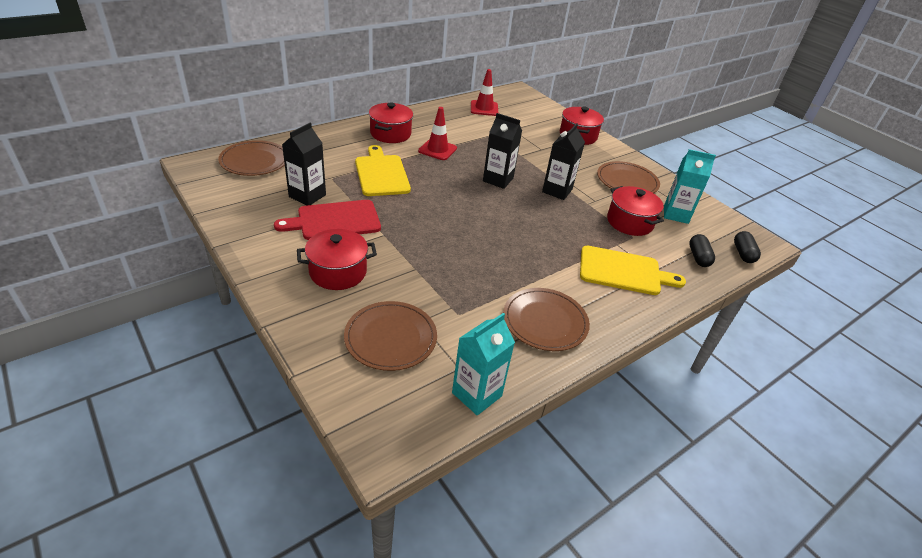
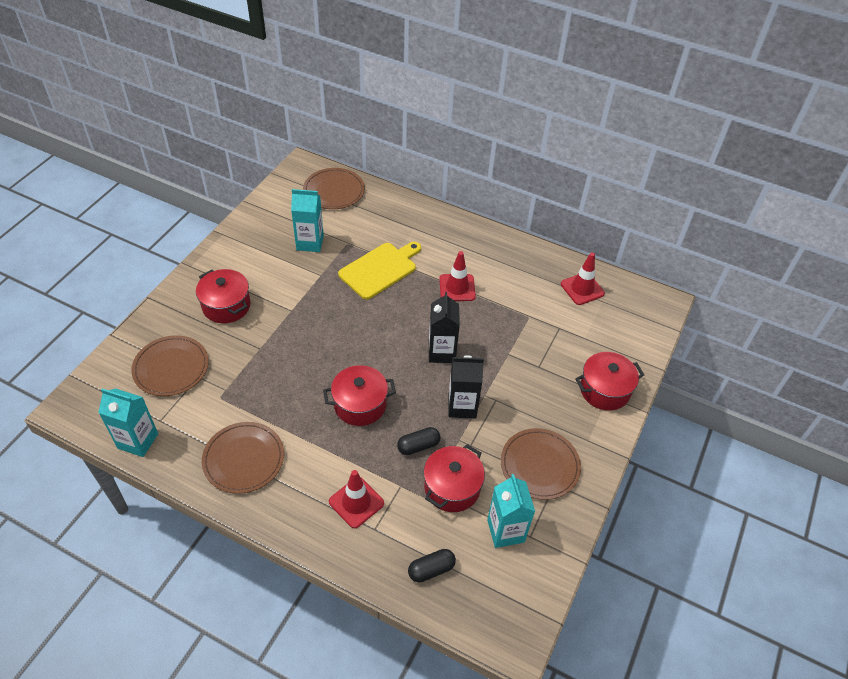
camera: 65 degrees right, 10 degrees up
red cutting board [274,200,381,240] -> none
black carton [282,123,326,205] -> turquoise carton [291,189,324,252]
red pot [369,102,413,143] -> red pot moved to [323,365,396,426]
yellow cutting board [580,246,686,295] -> red traffic cone [329,470,384,528]
black capsule [734,231,761,263] -> black capsule moved to [397,427,441,455]

